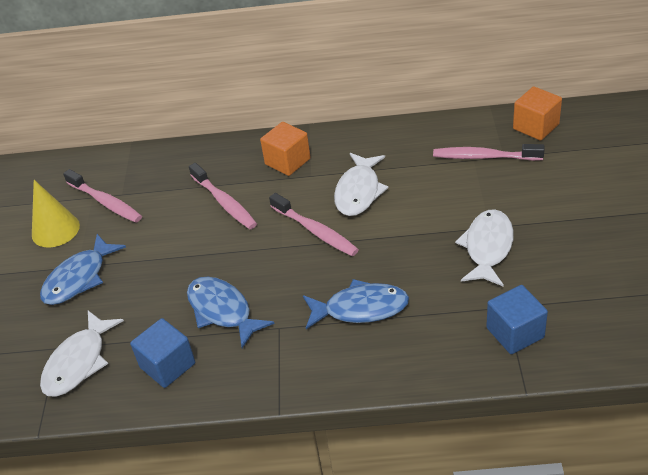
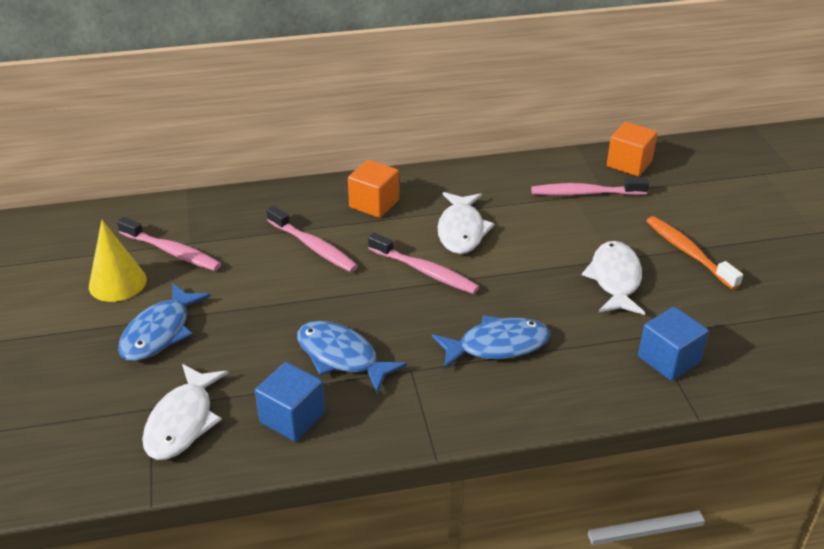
camera: 15 degrees left, 5 degrees down
none -> orange toothbrush [646,216,743,290]

